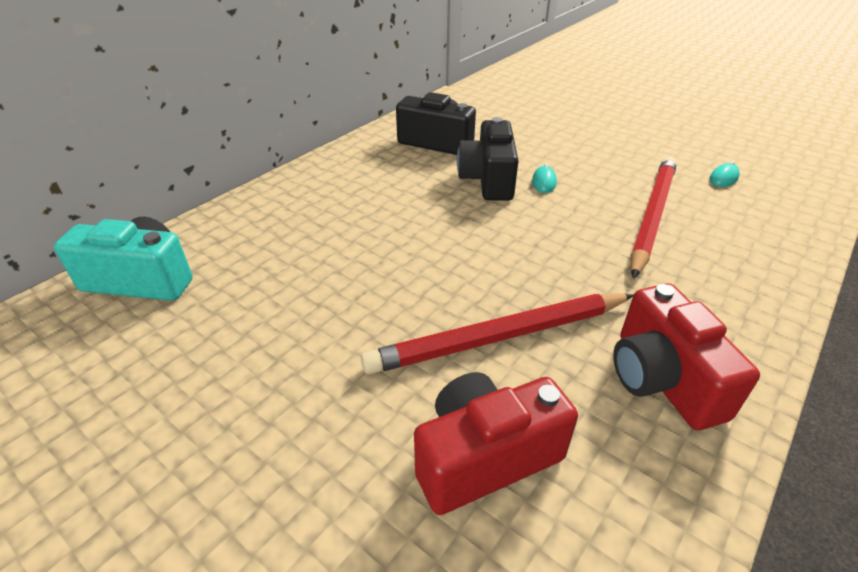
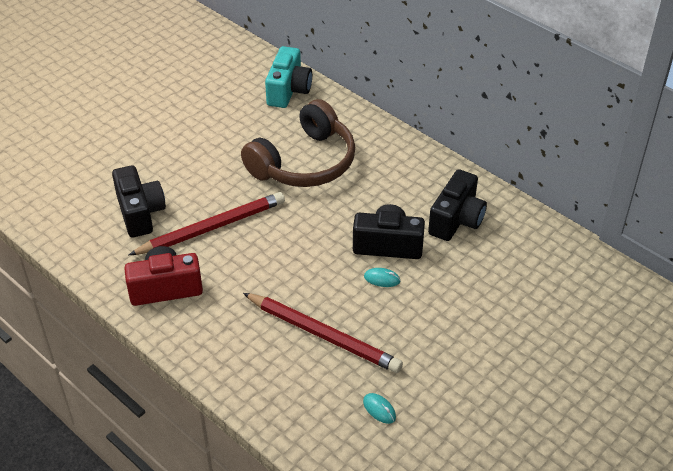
camera: 95 degrees right, 5 degrees up
red pencil [361,293,633,374] -> red pencil turned 75 degrees clockwise [129,192,285,255]
red camera [414,372,578,515] -> black camera [112,165,166,238]
none -> brown headphones [241,99,355,187]

